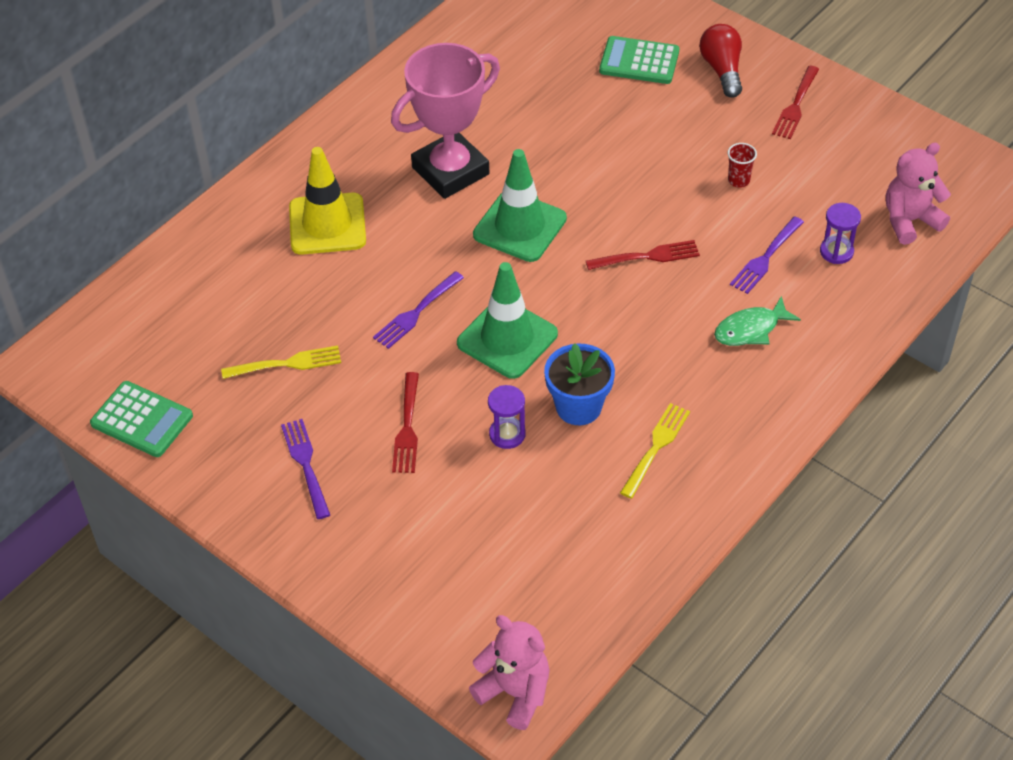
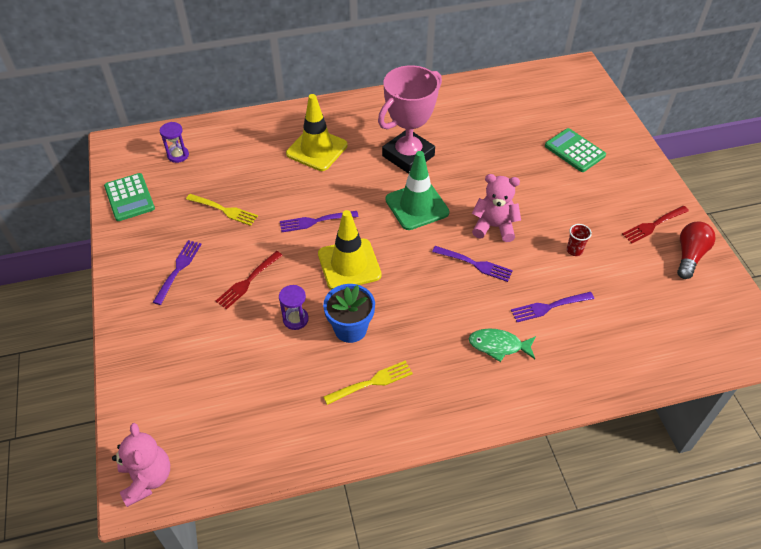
camera: 35 degrees right, 0 degrees up
pink trophy [391,43,500,199] -> pink trophy turned 45 degrees counterclockwise [378,65,442,174]
green traffic cone [457,262,558,379] -> yellow traffic cone [318,210,381,290]
red fork [586,240,700,270] -> purple fork [432,246,513,282]
red light bulb [700,24,742,98] -> red light bulb moved to [677,222,716,279]
purple hourglass [820,203,861,264] -> purple hourglass moved to [160,122,189,163]
pink teddy bear [886,143,951,245] -> pink teddy bear moved to [472,174,521,242]

